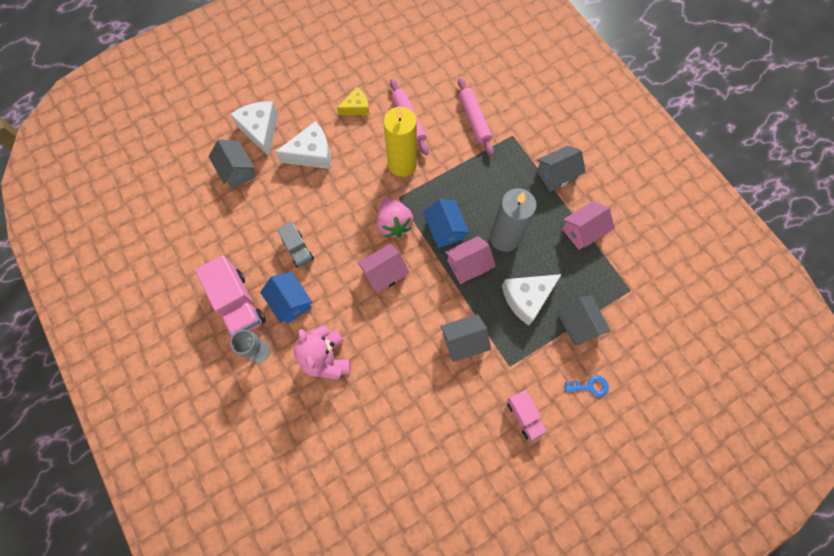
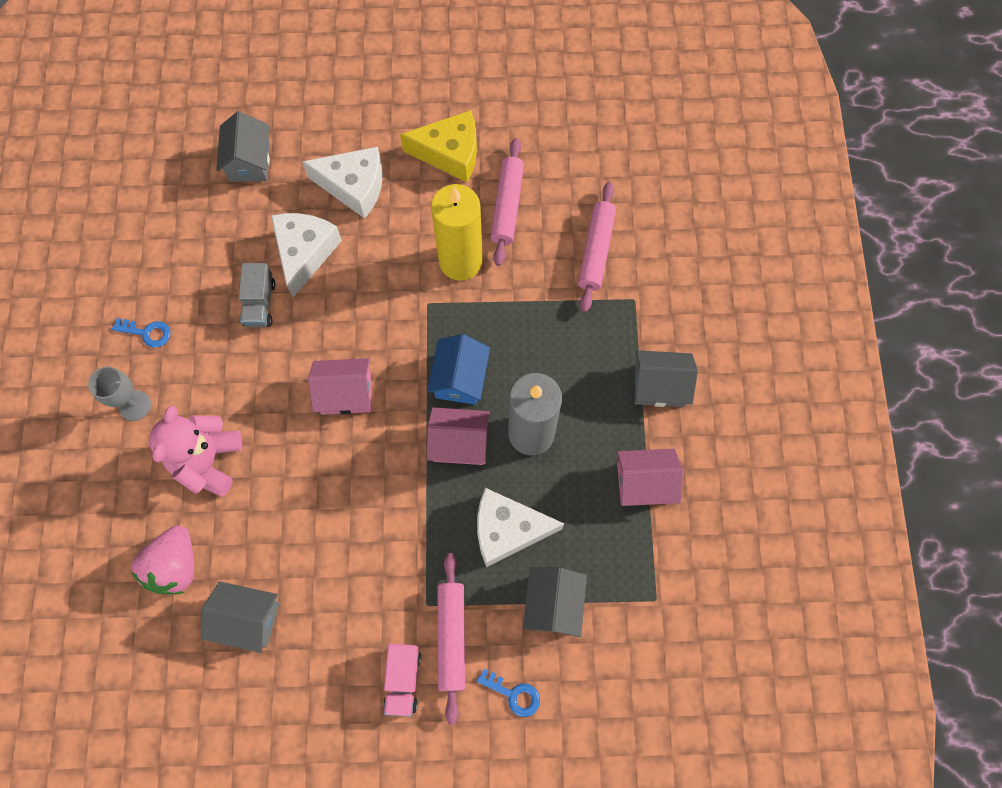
camera: 30 degrees right, 0 degrees up
pink truck [195,255,266,336] -> blue key [112,318,171,348]
white cheese [230,101,278,157] -> white cheese moved to [271,213,342,297]
blue house [260,272,312,324] -> none
yellow cheese [337,87,369,115] -> yellow cheese [400,110,477,183], size x1.59
pink strawberry [377,198,413,237] -> pink strawberry moved to [131,525,194,595]
grey house [440,314,491,362] -> grey house moved to [202,582,280,653]
none -> pink rolling pin [438,553,465,724]

